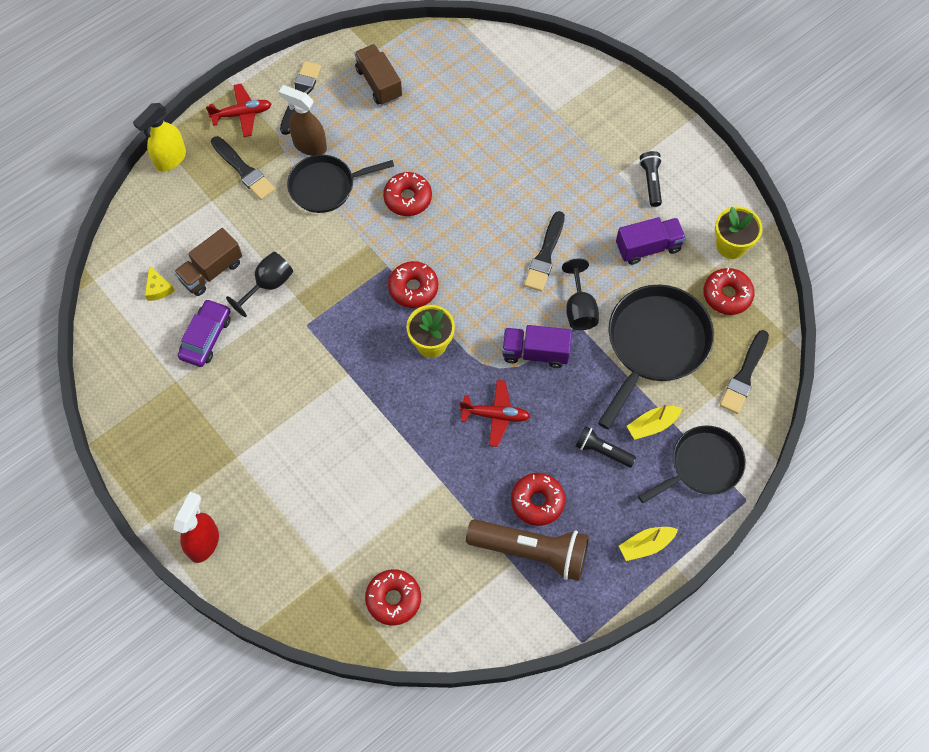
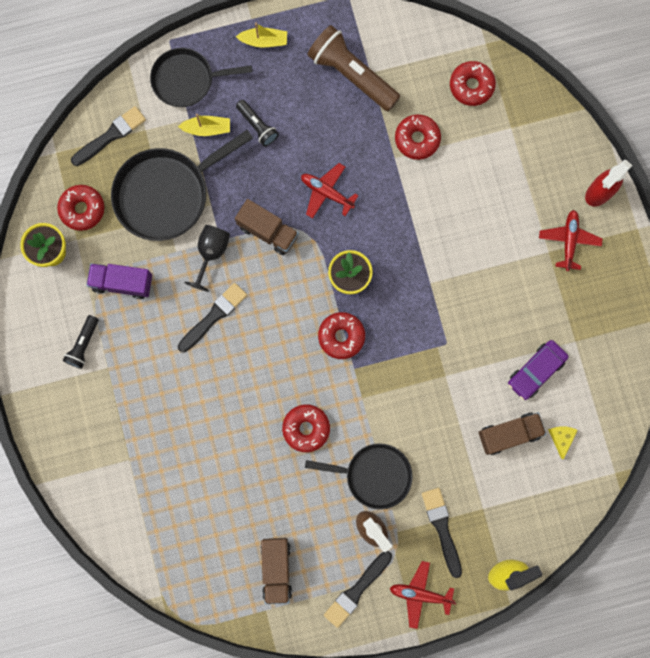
camera: 155 degrees left, 15 degrees up
black goblet [226,252,293,317] -> none
purple truck [502,325,572,368] -> brown truck [235,199,299,255]
red donut [511,473,565,526] -> red donut moved to [395,114,441,160]
none -> red plane [539,210,603,271]

